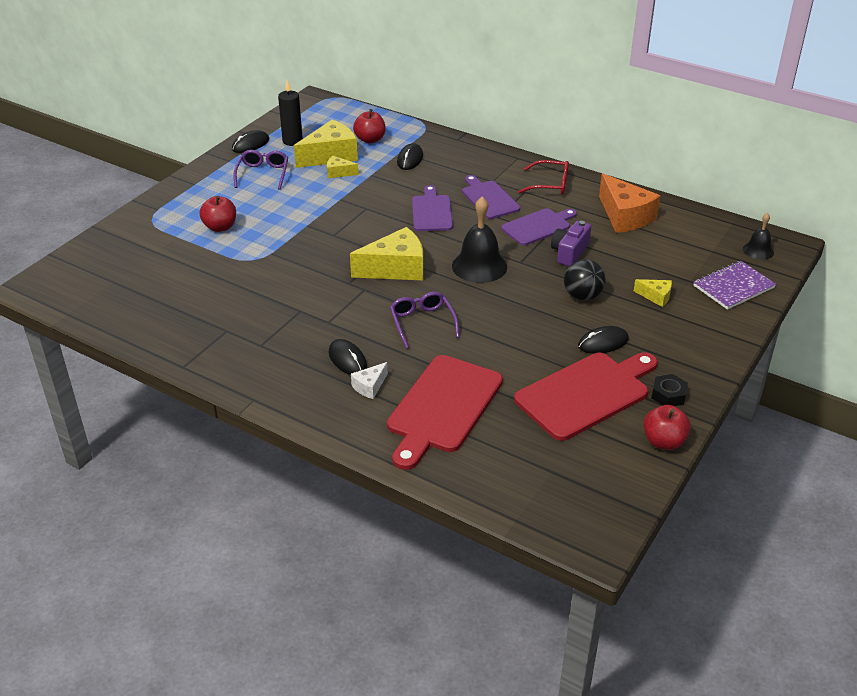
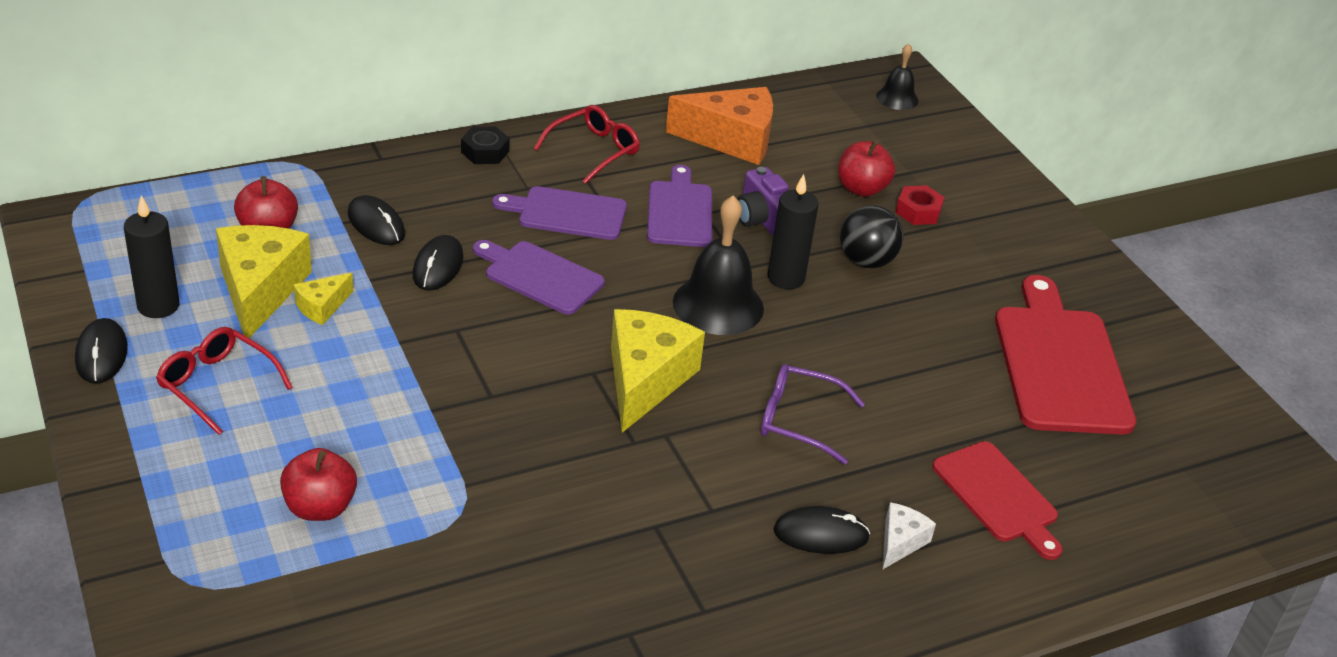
camera: 60 degrees left, 0 degrees up
purple glasses [233,150,288,190] -> red glasses [156,327,293,435]
white cheese [351,362,388,399] -> white cheese turned 135 degrees counterclockwise [883,502,936,569]
red cutting board [387,355,503,470] -> red cutting board [933,441,1063,560], size x0.62
black mouse [578,326,629,354] -> black mouse moved to [412,235,464,291]
yellow cheese [634,279,672,307] -> red nut [895,185,945,225]
red apple [643,405,691,450] -> red apple moved to [838,140,895,197]
black nut [651,374,688,406] -> black nut moved to [461,126,510,164]
purple notebook [693,261,776,310] -> none
none -> black candle [768,174,819,289]

